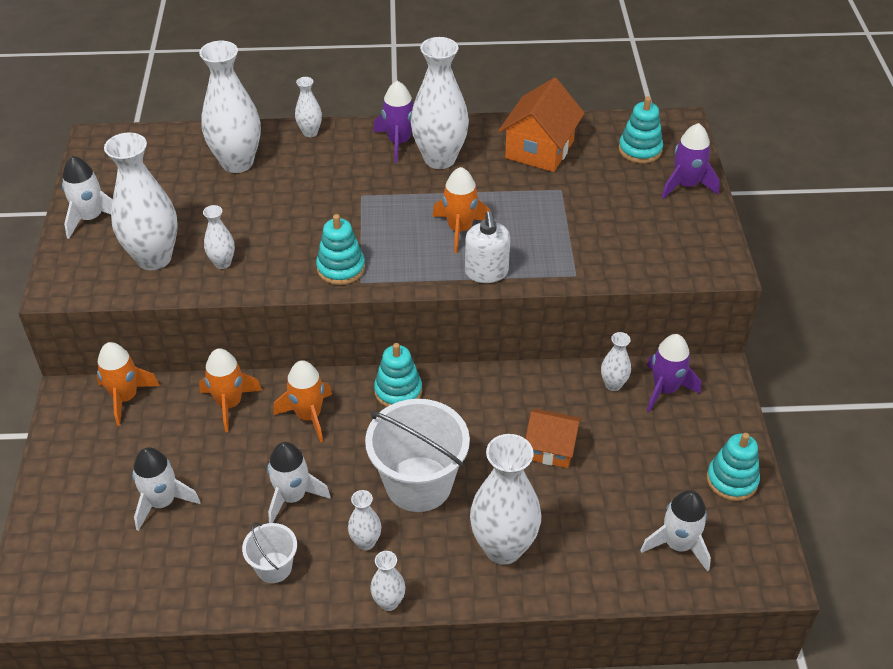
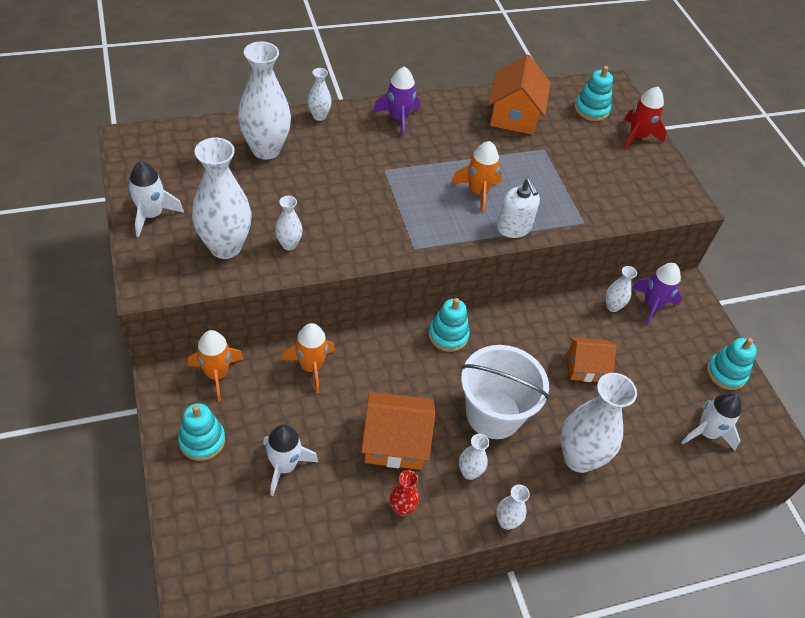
camera: 20 degrees left, 5 degrees up
white bucket [242,522,297,583] -> red vase [389,470,419,516]
white rocket [267,442,331,523] -> orange house [361,392,436,470]
orange rocket [273,360,332,442] -> none
turquoise stacking toy [316,214,365,285] -> turquoise stacking toy moved to [178,403,225,461]
white vase [411,37,469,169] -> none
purple rocket [662,123,720,199] -> red rocket [623,87,667,150]

